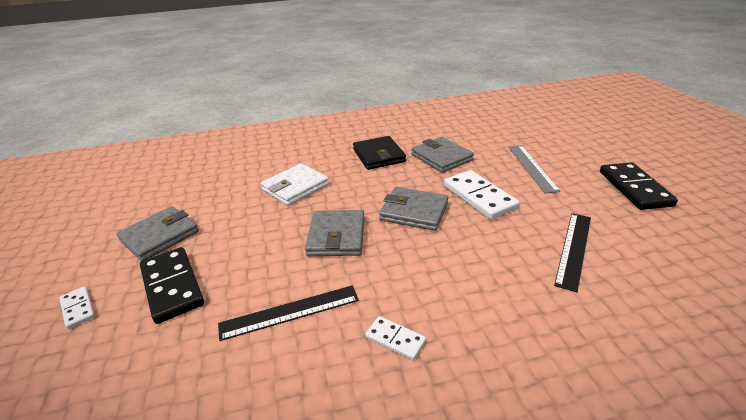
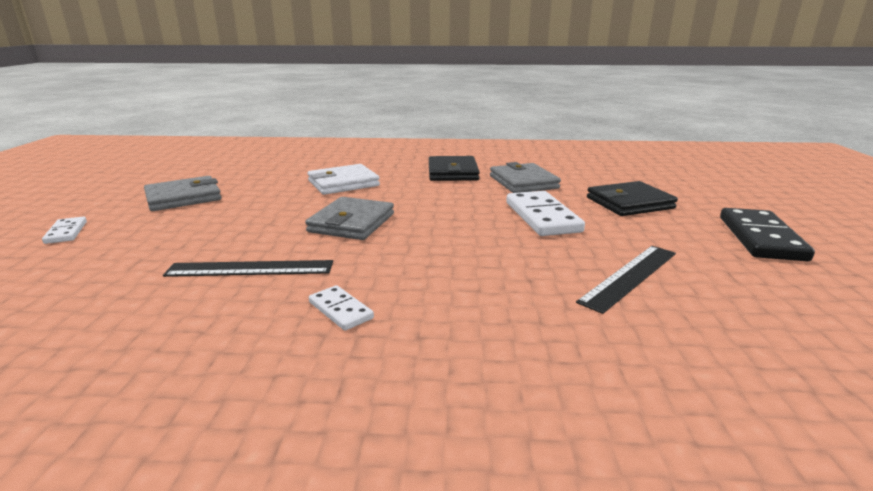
camera: 15 degrees right, 10 degrees down
black domino [140,247,204,324] -> none
grey wallet [379,187,449,231] -> none
grey ruler [508,145,561,193] -> black wallet [587,181,678,216]

